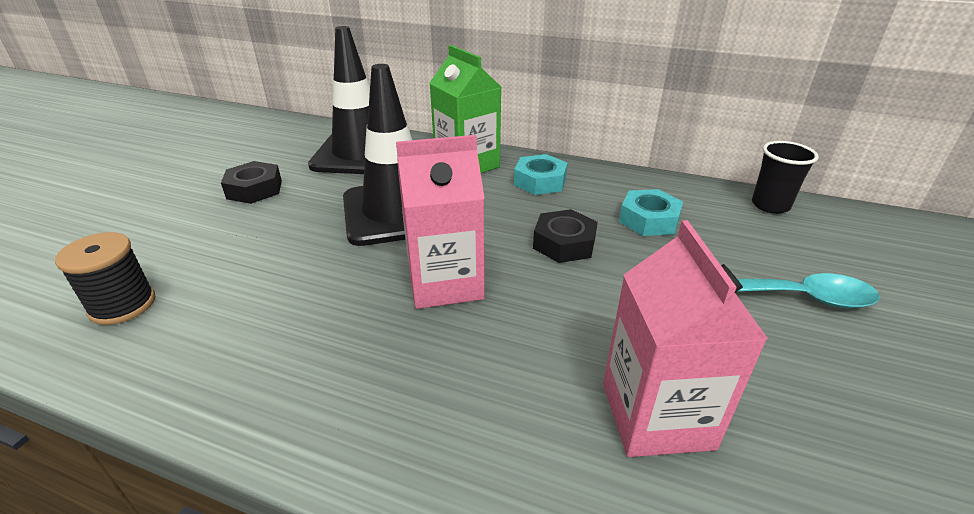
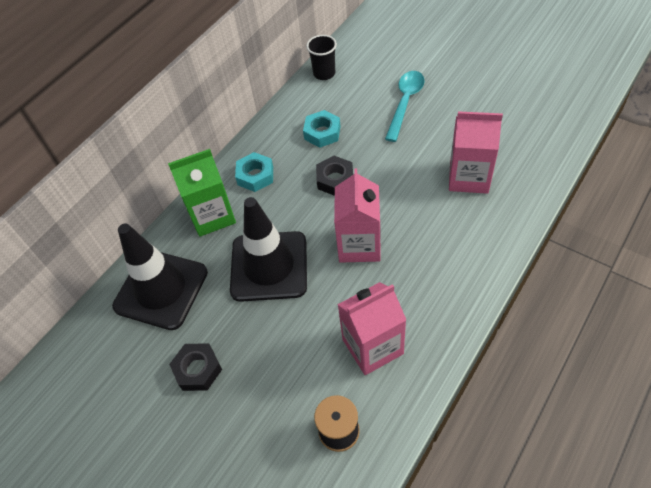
camera: 70 degrees left, 20 degrees up
none -> pink carton [337,282,406,375]

